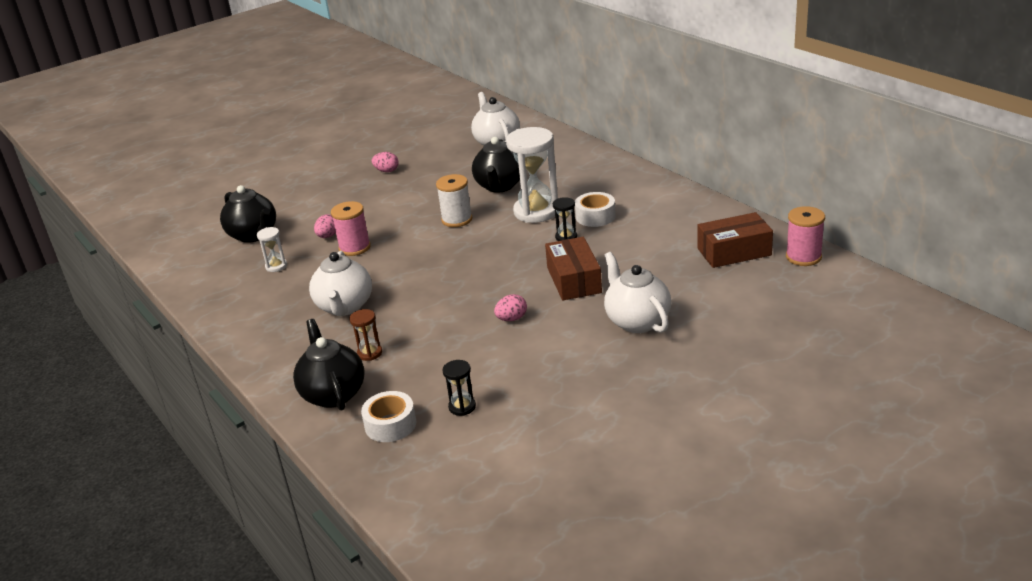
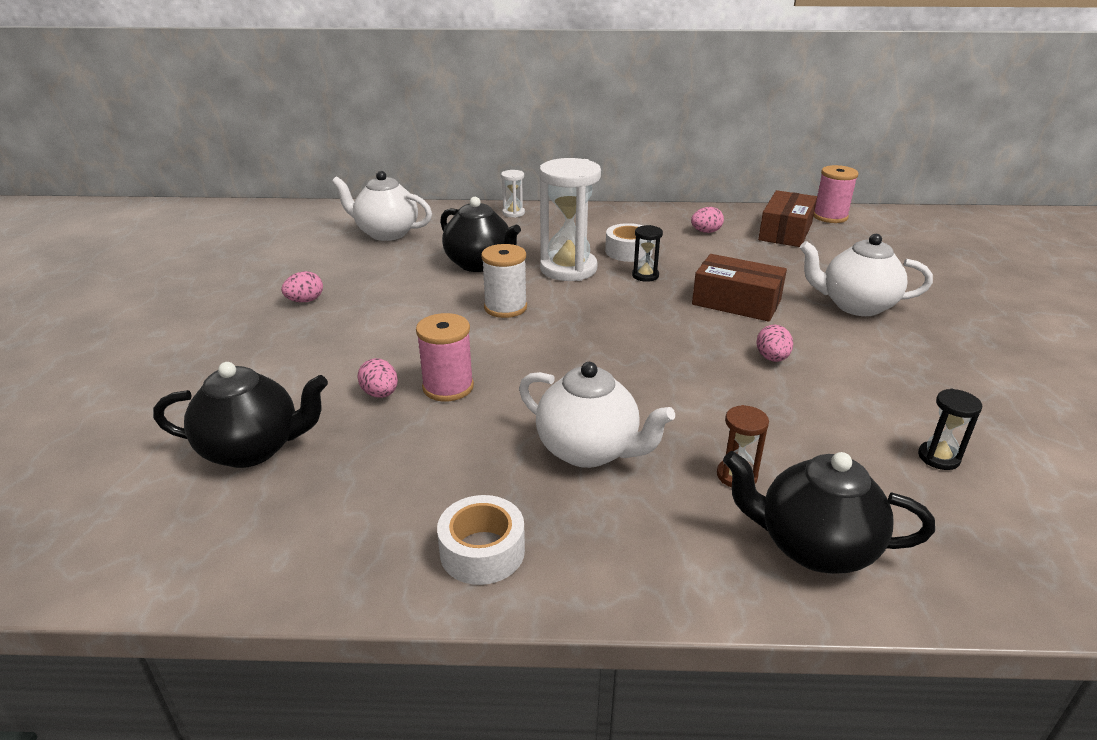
camera: 55 degrees left, 0 degrees up
white hourglass [257,227,287,272] -> white hourglass moved to [501,170,525,218]
white tape [361,391,416,442] -> white tape moved to [437,495,525,585]
none -> pink egg [691,207,724,233]

